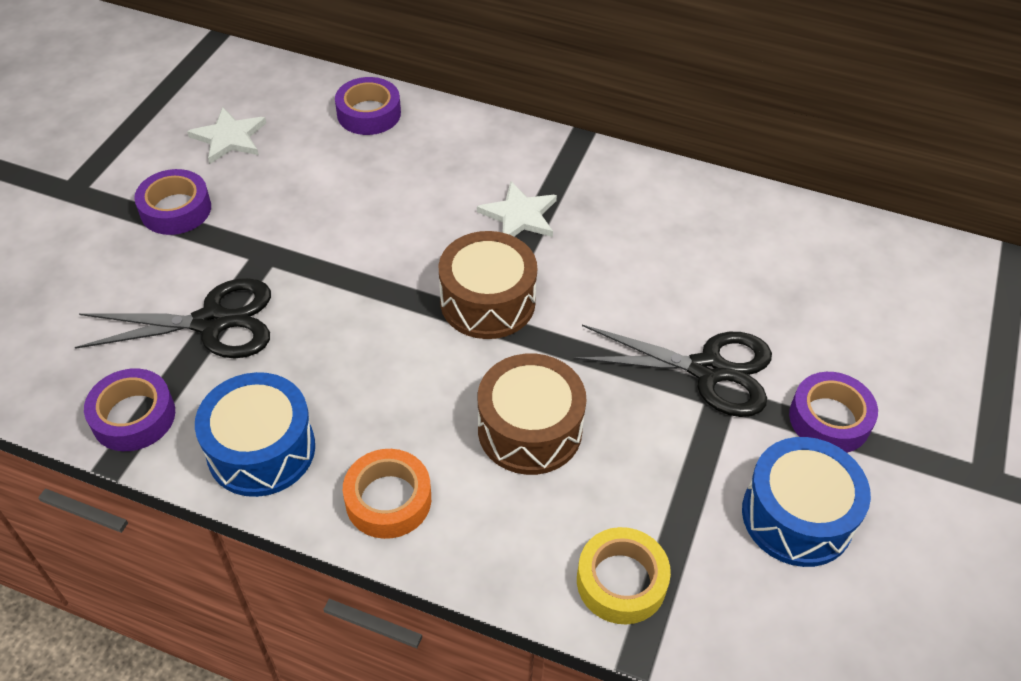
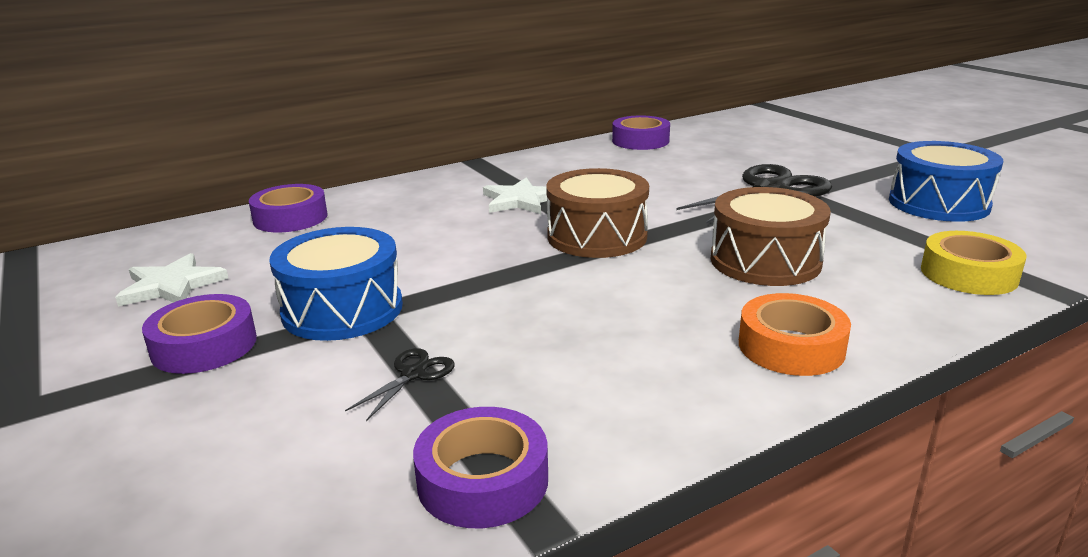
camera: 50 degrees left, 25 degrees down
black scissors [75,278,271,358] -> black scissors [345,348,455,421], size x0.45
blue drum [195,372,315,497] -> blue drum moved to [269,227,403,341]
purple tape [789,372,878,453] -> purple tape moved to [612,115,670,150]

